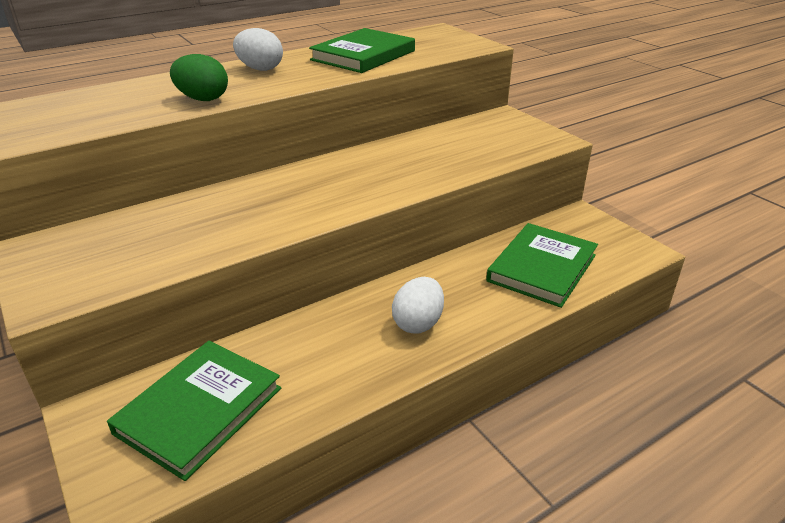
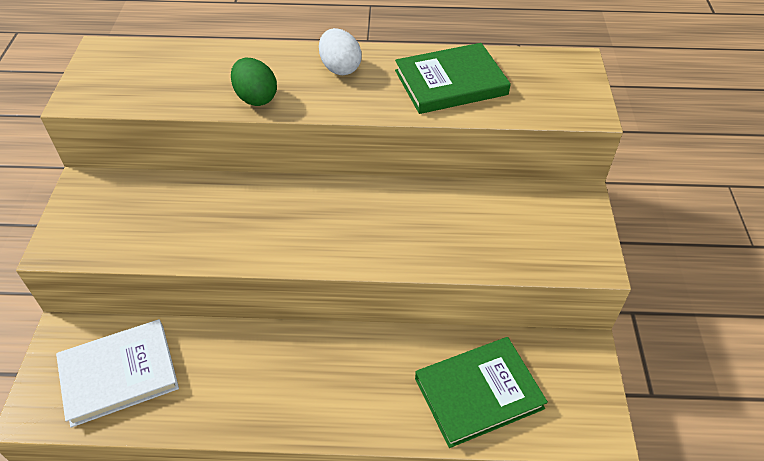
camera: 35 degrees right, 15 degrees up
green book [107,341,281,481] -> white book [56,319,179,427]
white egg [392,277,444,333] -> none

